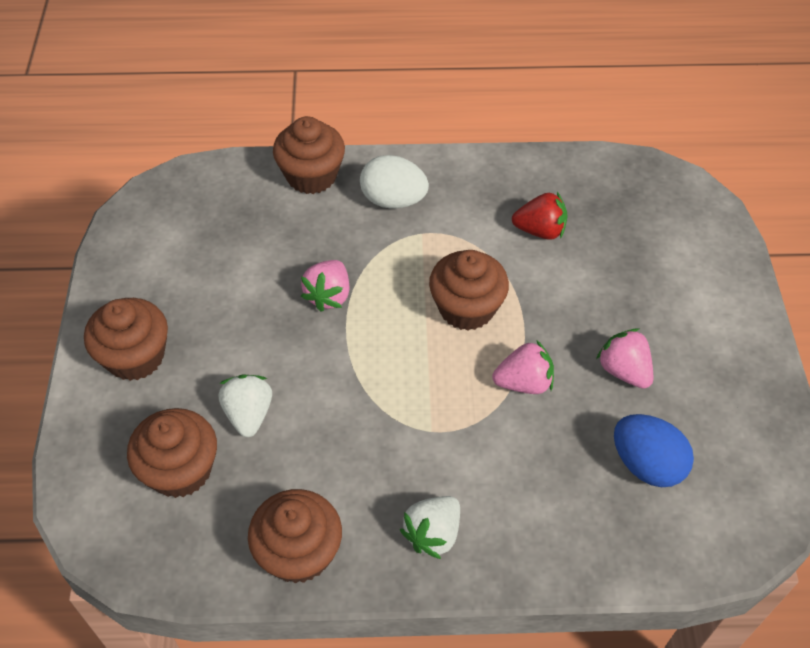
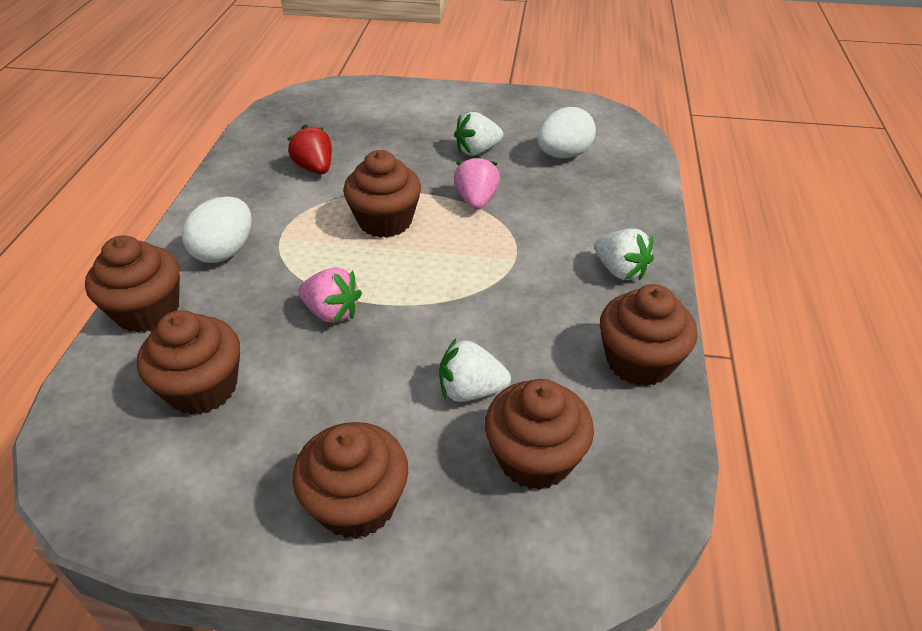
camera: 80 degrees left, 10 degrees down
red strawberry [512,192,568,240] -> red strawberry turned 45 degrees counterclockwise [287,125,332,174]
pink strawberry [596,328,653,389] -> white strawberry [454,112,503,156]
blue egg [614,414,694,487] -> white egg [537,107,596,158]
none -> brown cupcake [137,310,240,415]

